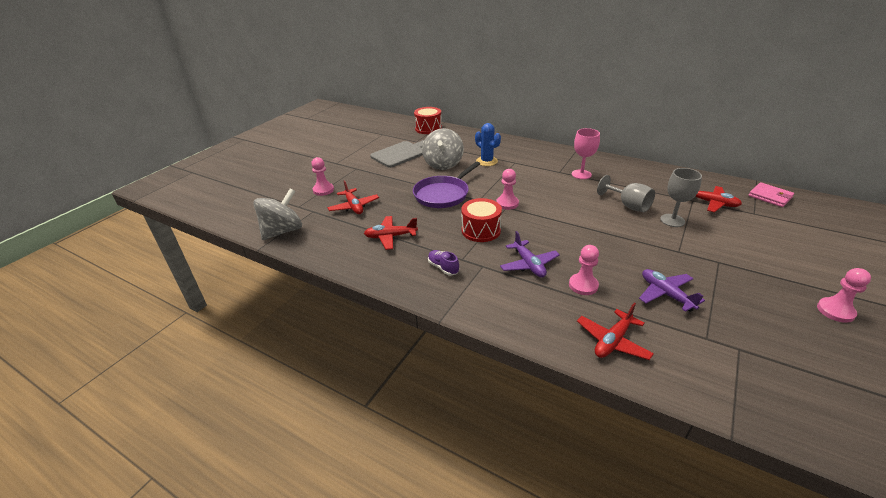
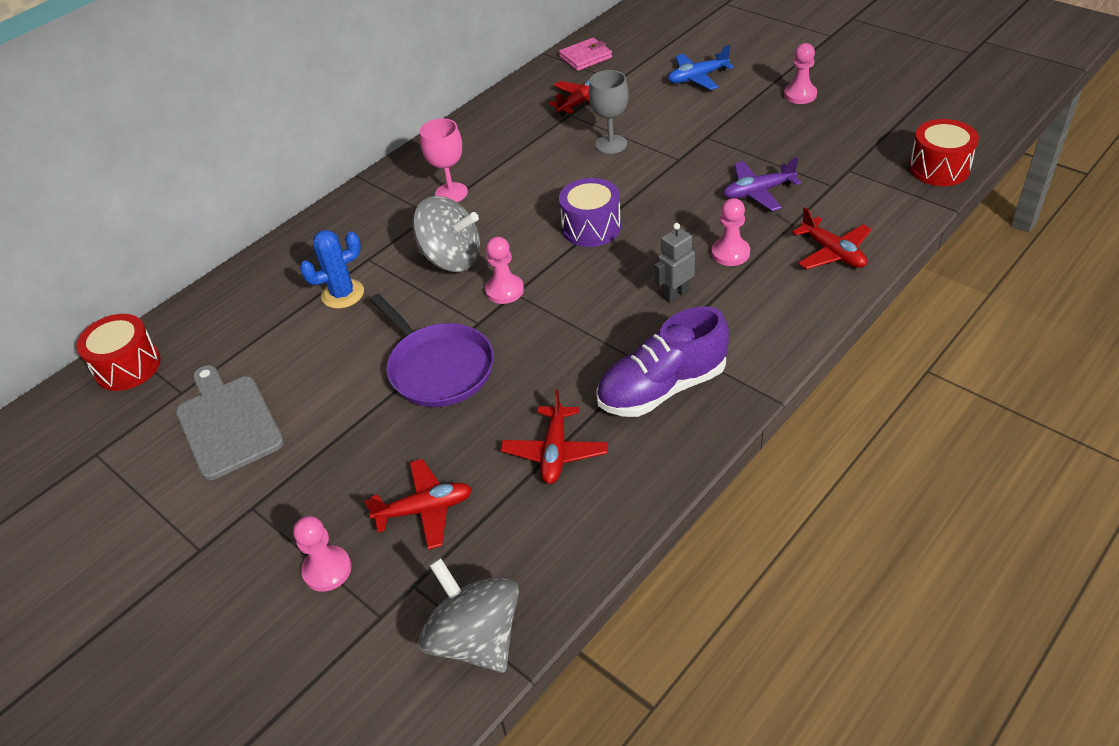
camera: 75 degrees left, 10 degrees up
grey spinning top [422,128,464,170] -> grey spinning top moved to [412,196,480,272]
purple shoe [428,250,459,276] -> purple shoe [596,306,729,417], size x2.16
red drum [461,198,502,242] -> red drum moved to [909,119,979,186]
purple plane [500,231,560,277] -> grey robot [655,223,695,303]
grey goblet [597,175,655,212] -> none
none -> purple drum [559,178,621,247]
none -> blue plane [668,45,734,90]

